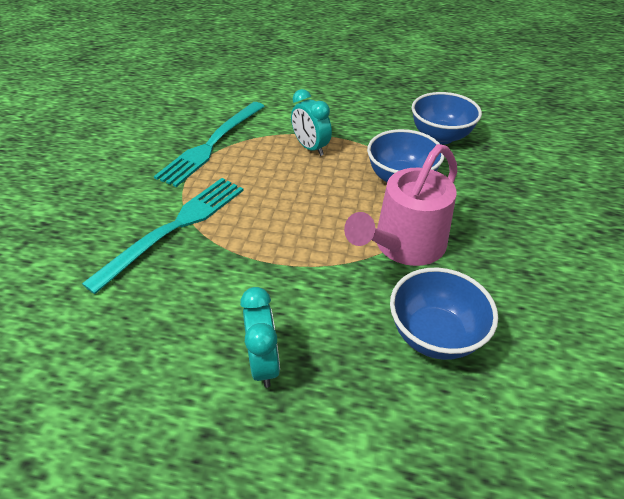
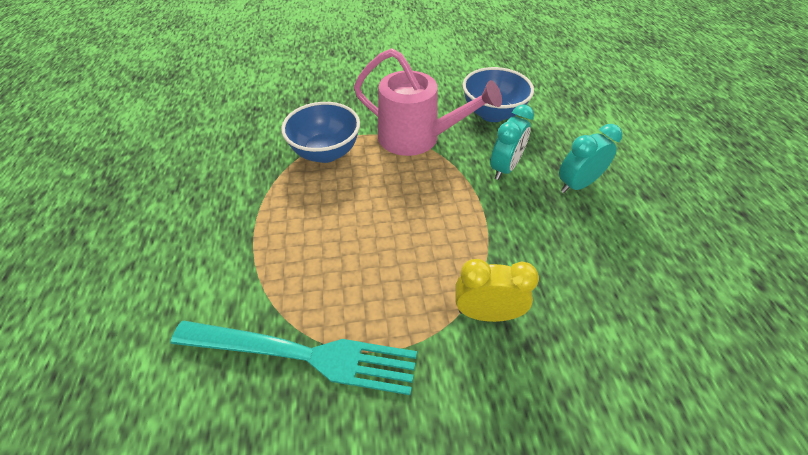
camera: 110 degrees left, 5 degrees up
turquoise fork [82,178,244,294] -> yellow clock [456,259,539,322]
turquoise clock [291,89,332,156] -> turquoise clock moved to [490,104,534,180]
blue bowl [412,92,482,145] -> none

